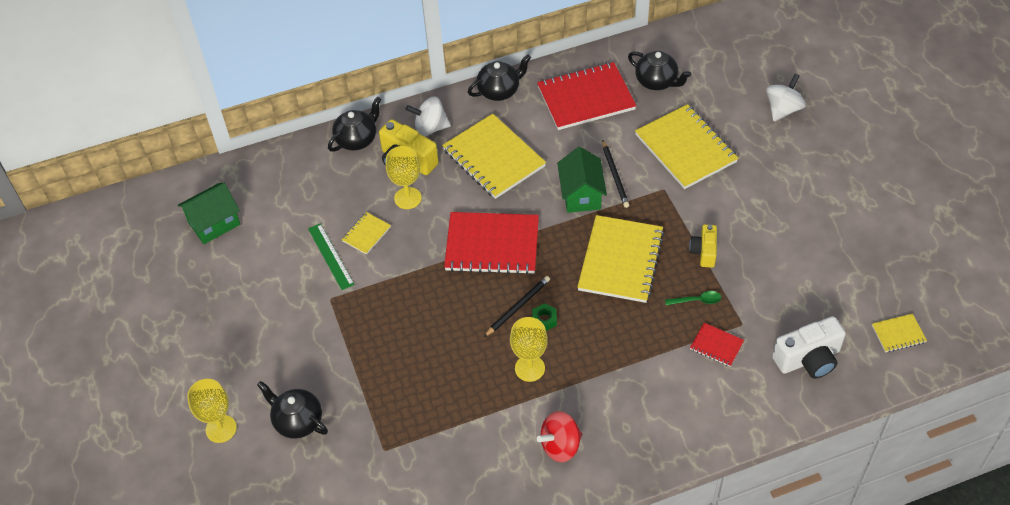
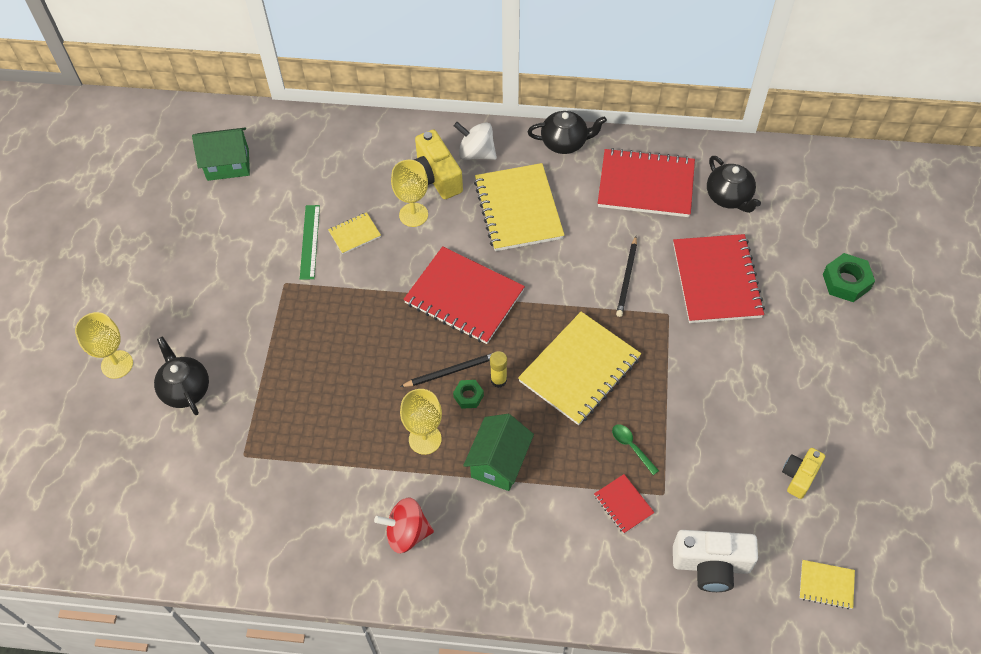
camera: 25 degrees right, 5 degrees up
black teapot [328,97,381,152] -> none
green house [557,147,607,213] -> green house moved to [463,414,534,491]
yellow notebook [635,104,738,189] -> red notebook [673,234,765,323]
green spoon [665,291,721,305] -> green spoon turned 150 degrees counterclockwise [612,424,659,475]
yellow camera [689,224,717,268] -> yellow camera moved to [782,448,825,499]
white spinning top [766,74,806,121] -> green nut [823,253,875,302]
none -> yellow glue stick [490,351,507,388]

